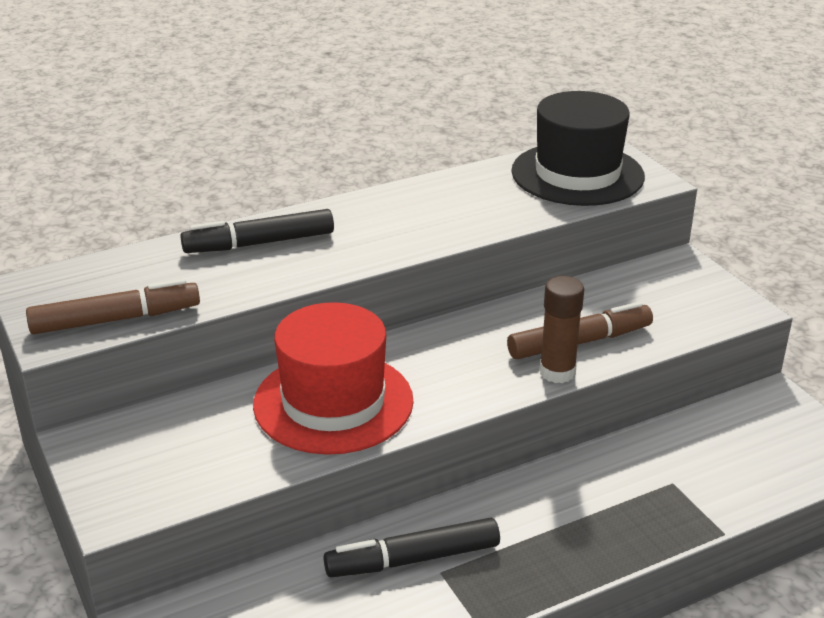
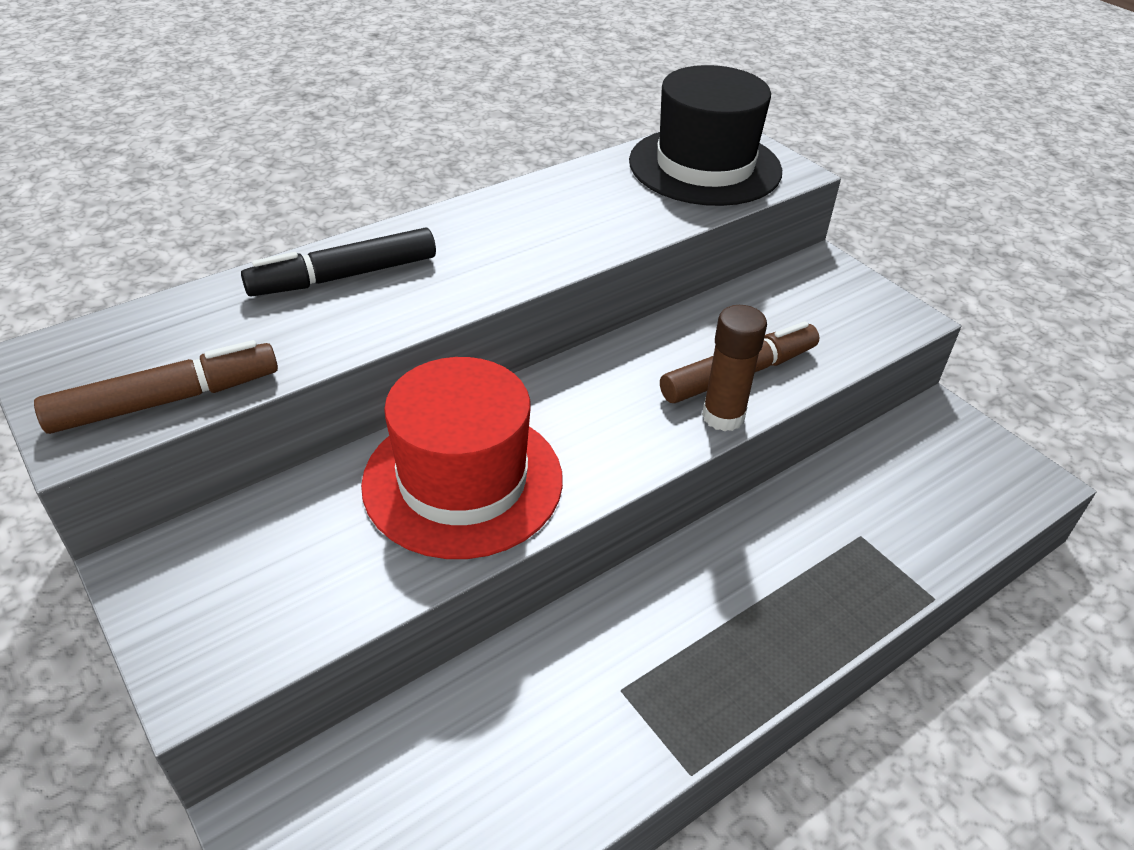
camera: 10 degrees left, 10 degrees up
black marker [324,517,500,577] -> none

